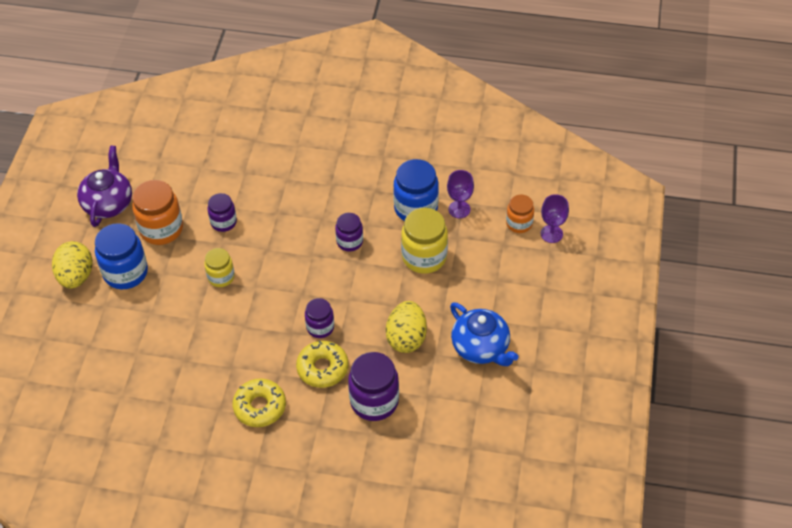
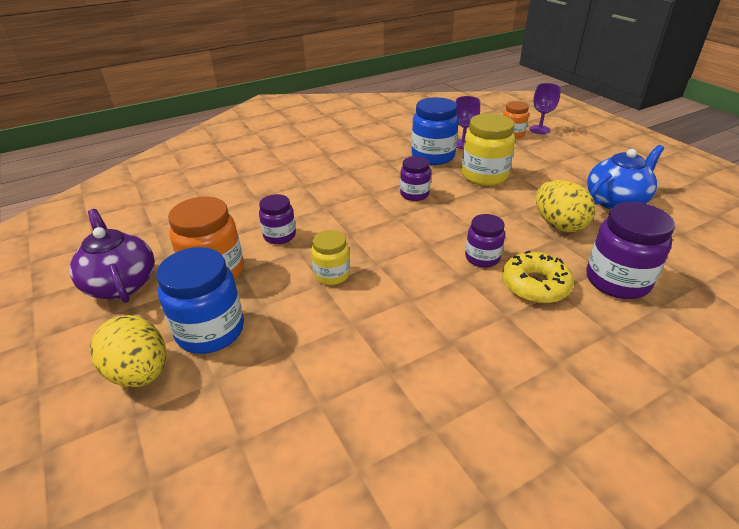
camera: 40 degrees left, 15 degrees down
yellow donut [233,378,286,427] -> none
blue teapot [450,302,519,366] -> blue teapot turned 45 degrees counterclockwise [587,145,664,210]

